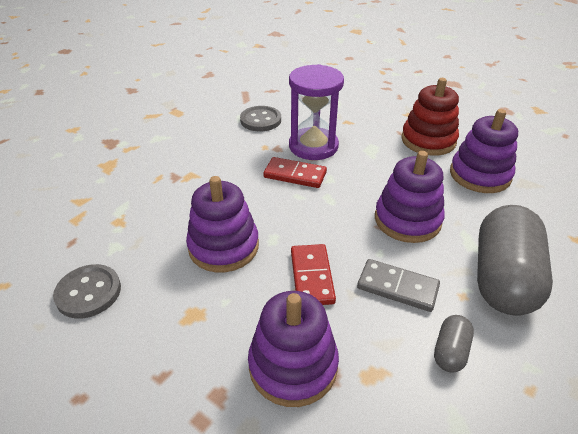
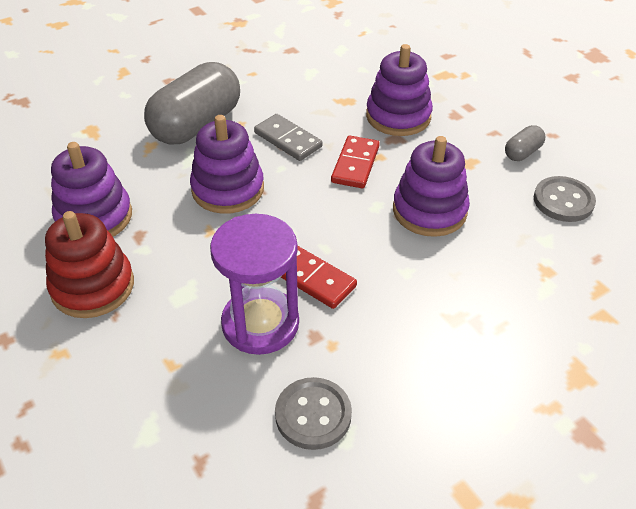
camera: 160 degrees left, 5 degrees up
grey capsule [434,315,474,373] -> grey capsule moved to [505,125,546,161]

